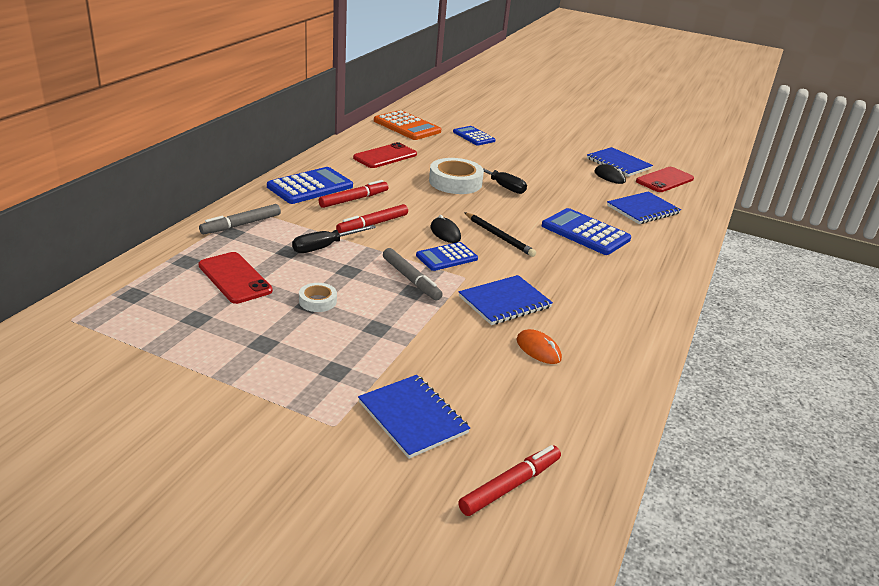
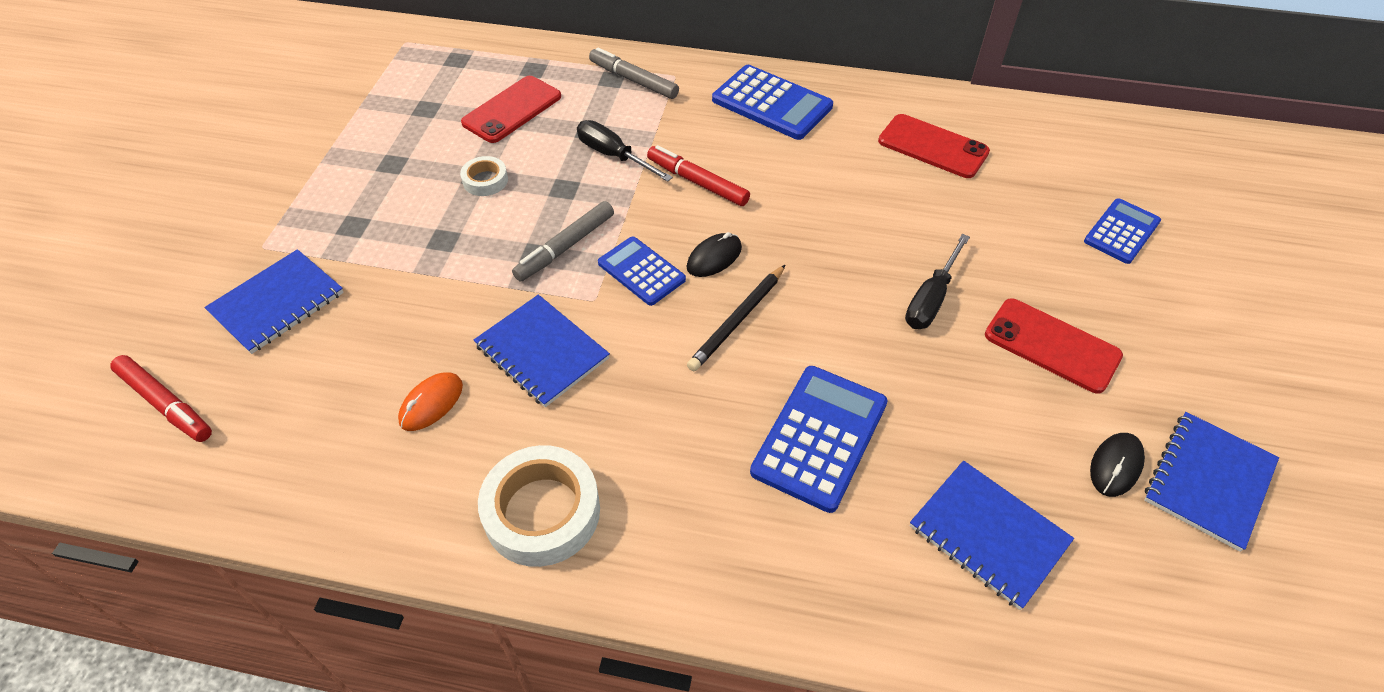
camera: 80 degrees right, 20 degrees up
red marker [319,180,388,208] -> none
orange calculator [374,110,441,140] -> none
white tape [429,158,484,194] -> white tape moved to [478,445,600,567]
red phone [636,167,694,192] -> red phone moved to [985,298,1123,394]

